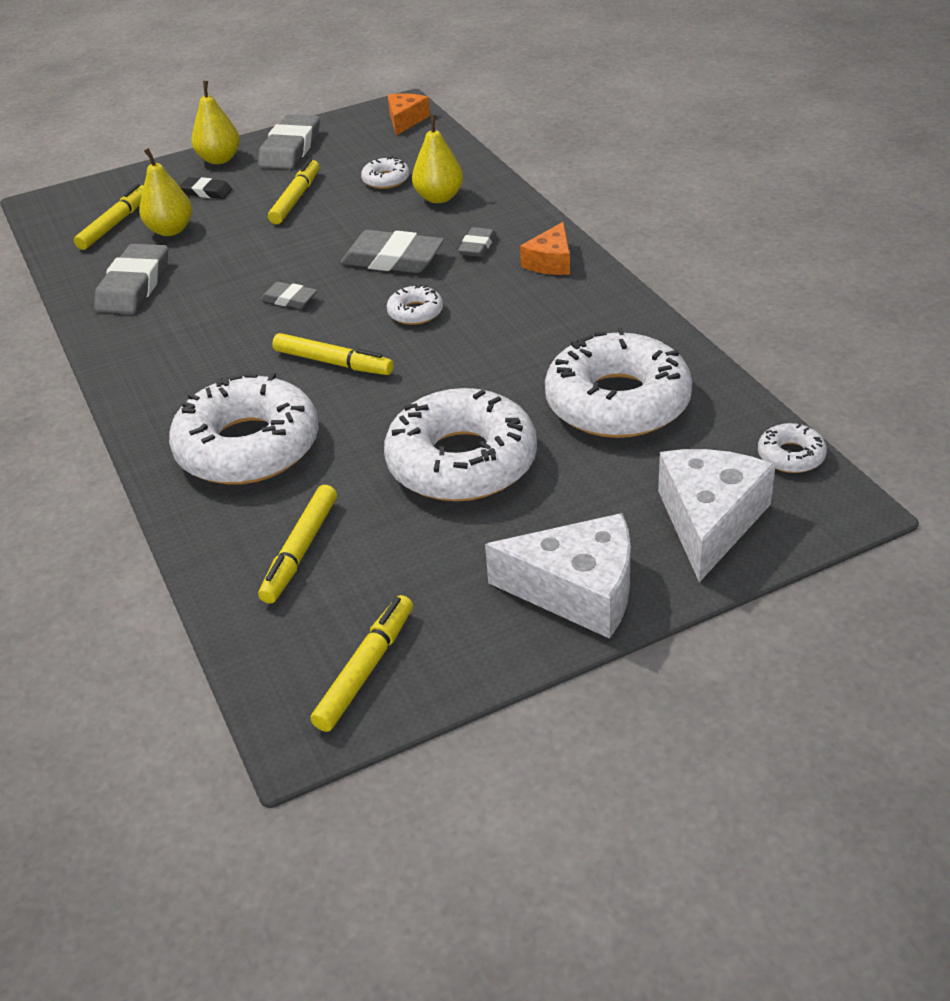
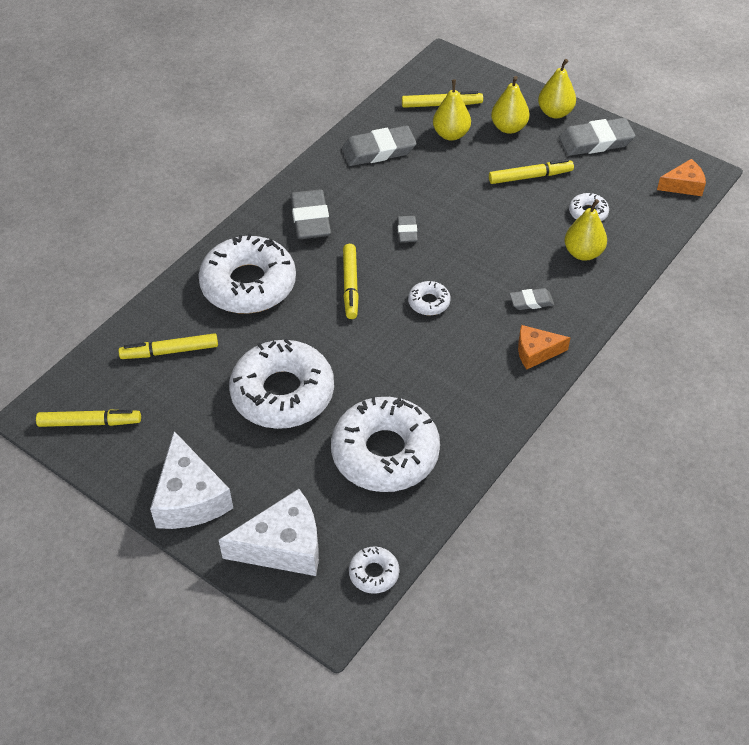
camera: 60 degrees right, 10 degrees up
black eraser [179,177,232,199] -> yellow pear [491,76,530,134]
grey eraser [340,230,444,273] -> grey eraser moved to [290,189,331,239]

